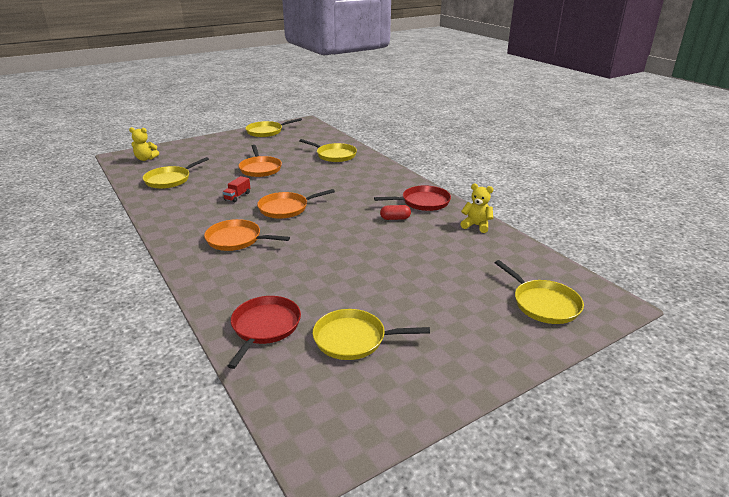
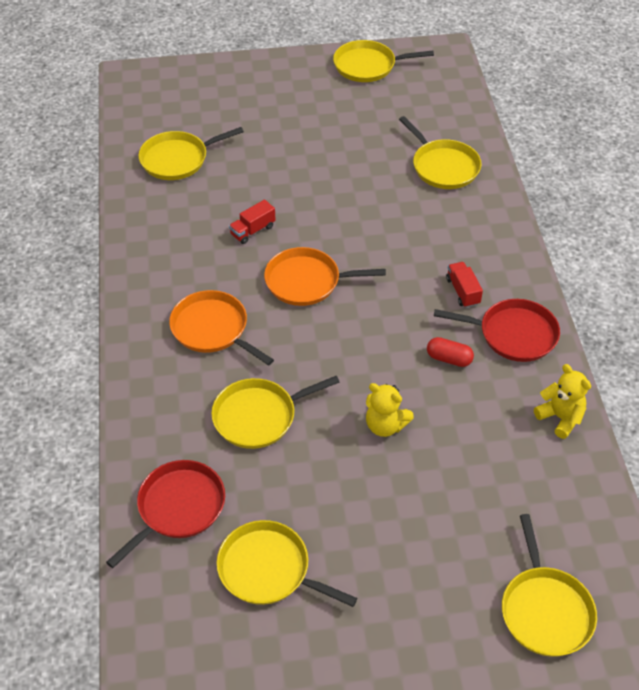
camera: 25 degrees right, 20 degrees up
yellow teddy bear [129,127,159,161] -> yellow teddy bear moved to [366,383,414,437]
orange pan [238,145,282,177] -> none
none -> yellow pan [211,376,340,449]
none -> red truck [446,262,483,308]

